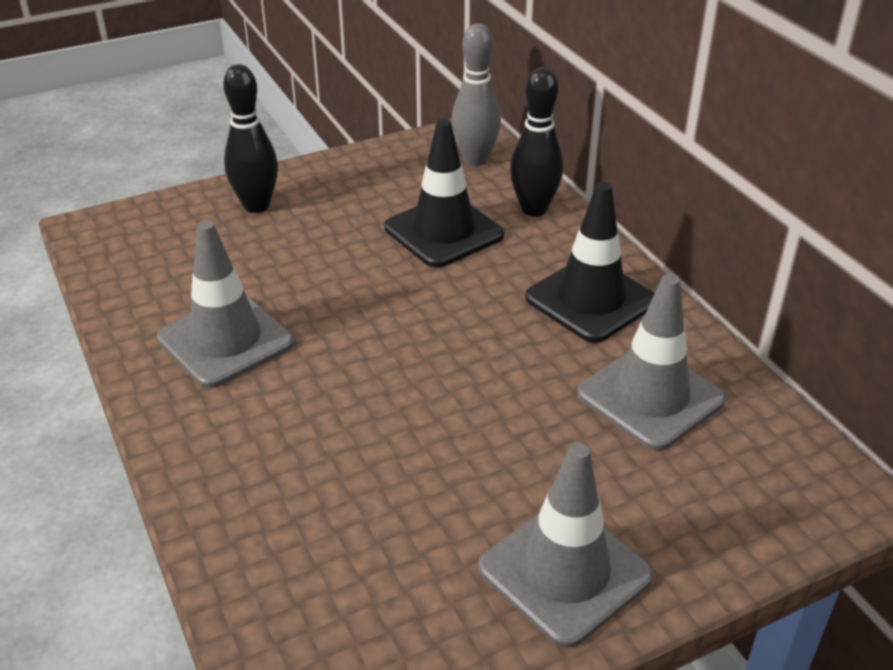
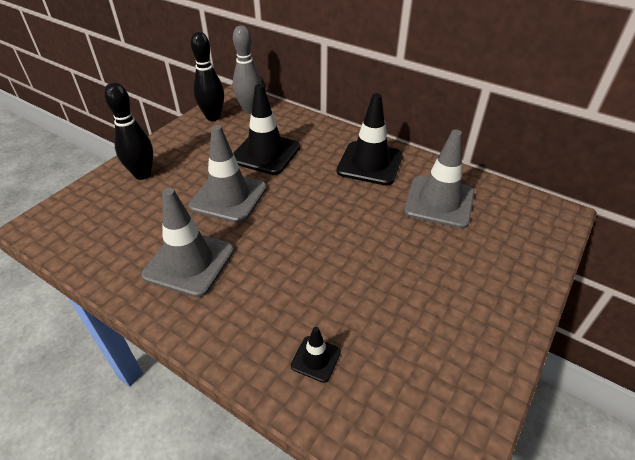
camera: 30 degrees left, 5 degrees up
grey traffic cone [478,443,653,648] -> grey traffic cone moved to [188,125,267,223]
black bowling pin [510,67,563,216] -> black bowling pin moved to [190,32,224,121]
none -> black traffic cone [291,327,341,383]

